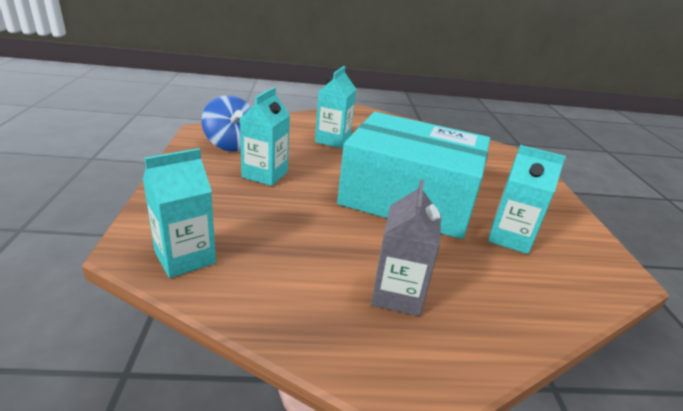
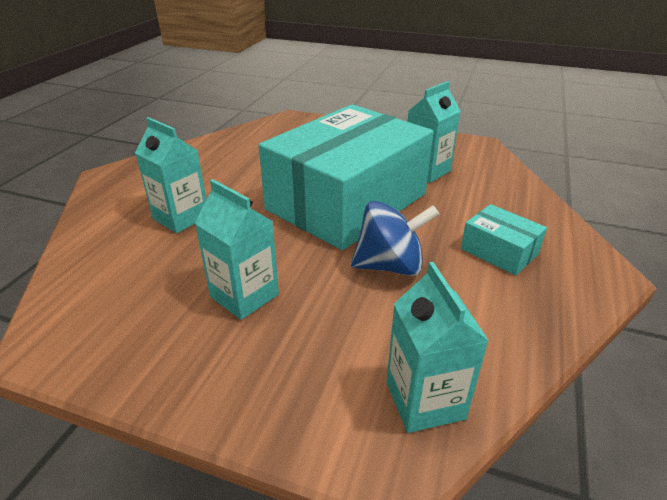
camera: 65 degrees left, 5 degrees up
blue spinning top [201,95,252,152] -> blue spinning top moved to [351,201,439,276]
grey carton [371,179,441,316] -> turquoise box [461,204,547,275]

